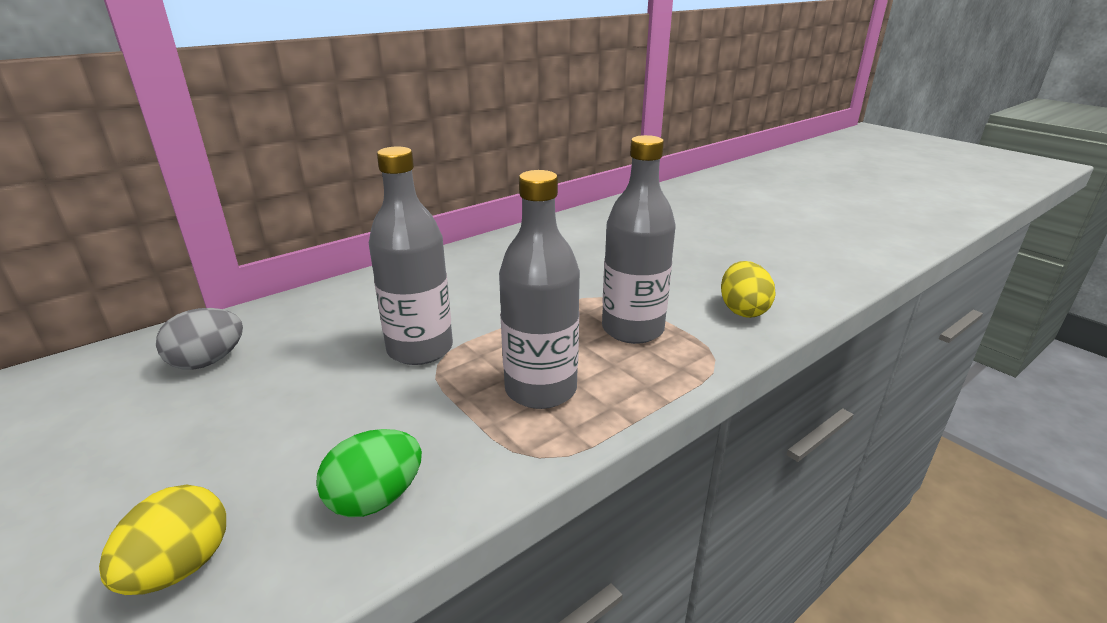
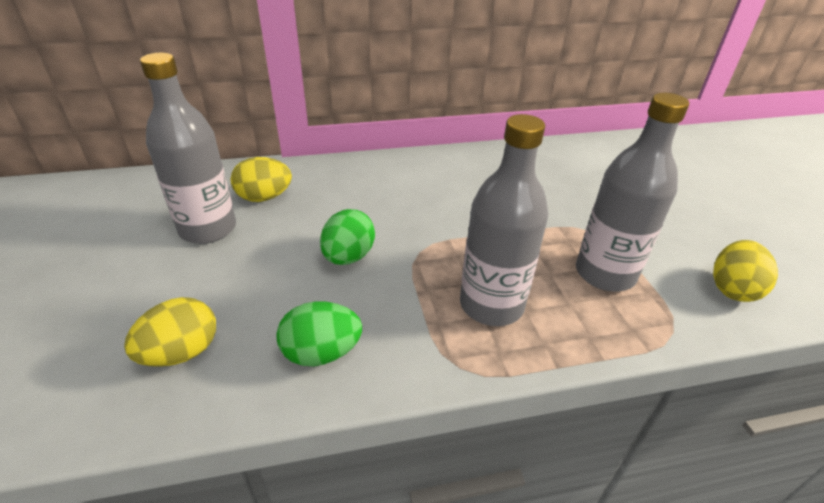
camera: 25 degrees right, 10 degrees up
grey egg [156,308,243,370] -> yellow egg [231,157,292,202]
grey bottle [369,147,453,365] -> grey bottle moved to [140,53,236,244]
none -> green egg [320,209,375,265]

